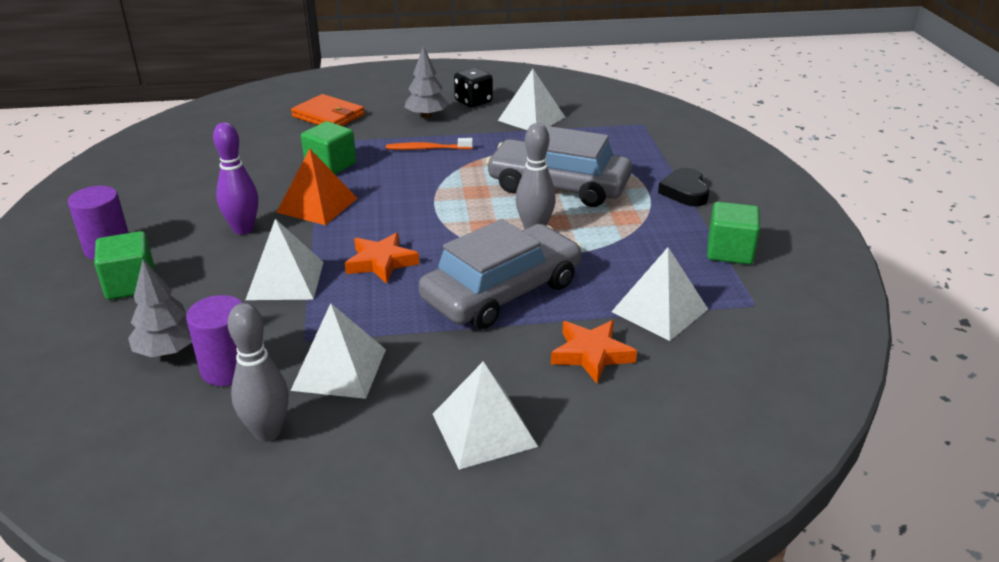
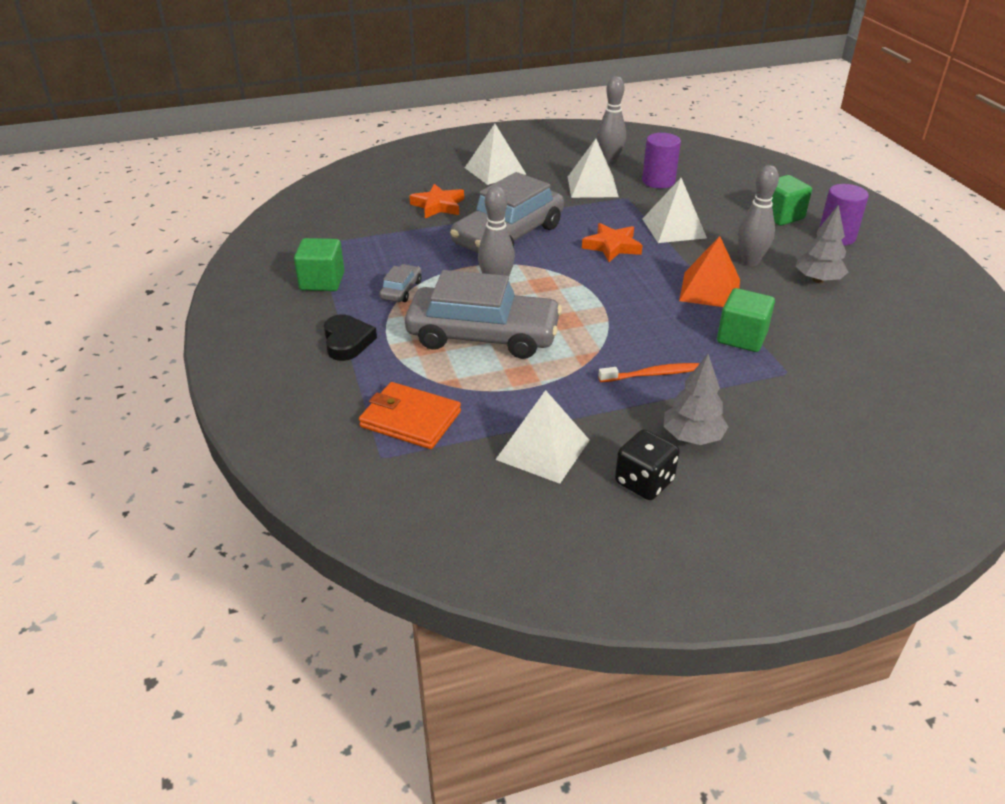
camera: 170 degrees right, 5 degrees up
grey tree [128,259,192,357] -> grey tree moved to [795,204,848,283]
purple bowling pin [213,122,258,235] -> grey bowling pin [738,165,779,266]
orange wallet [291,94,365,126] -> orange wallet moved to [359,382,461,449]
white pyramid [611,247,708,341] -> none
none -> grey car [379,264,422,302]

